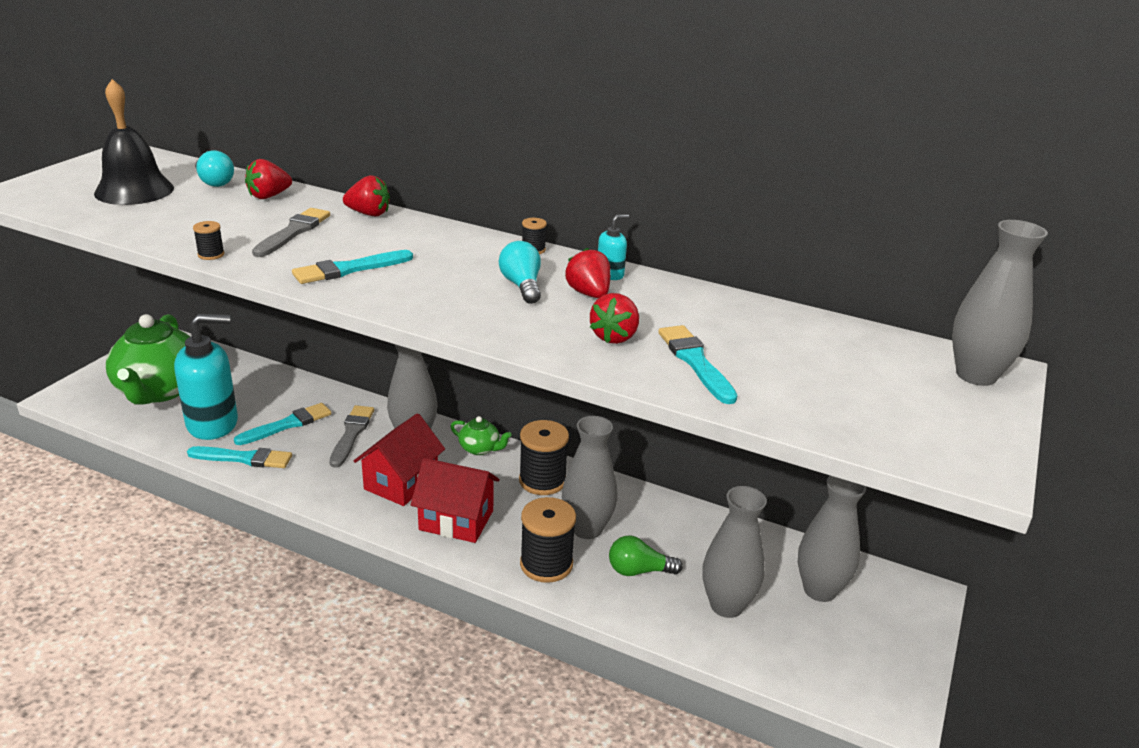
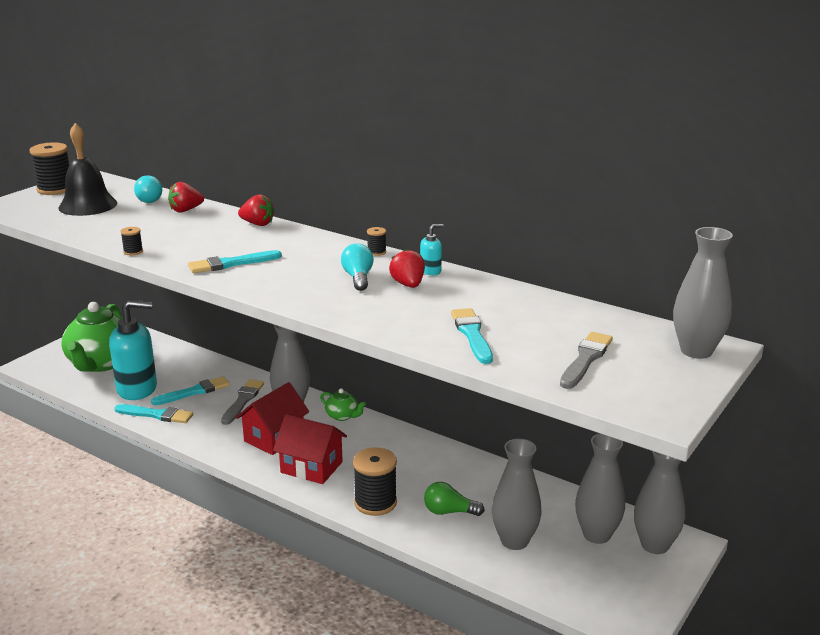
camera: 10 degrees right, 5 degrees down
grey brush [252,208,330,257] -> grey brush moved to [560,332,613,389]
black spool [519,420,569,495] -> black spool moved to [29,142,69,195]
grey vase [562,416,618,539] -> grey vase moved to [634,451,685,554]
red strawberry [590,293,639,344] -> none

